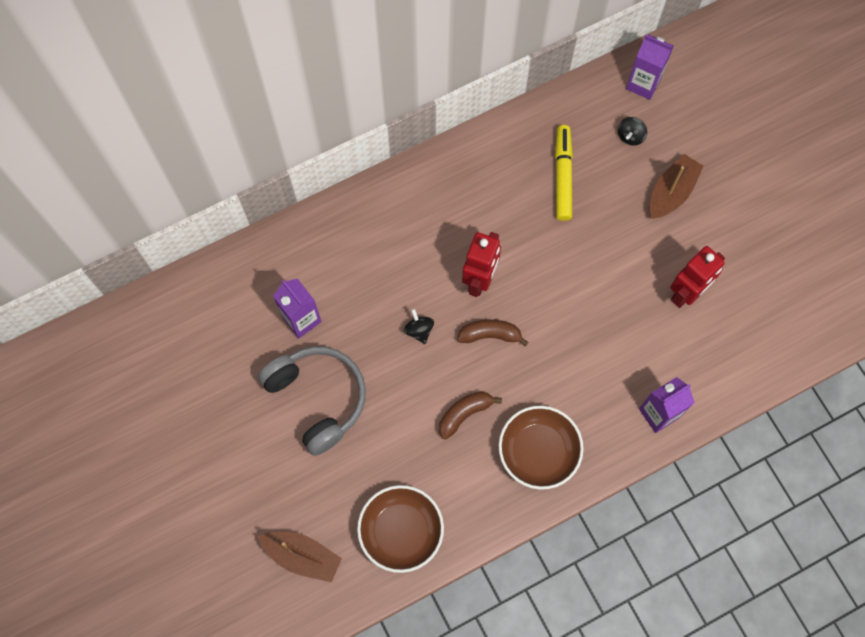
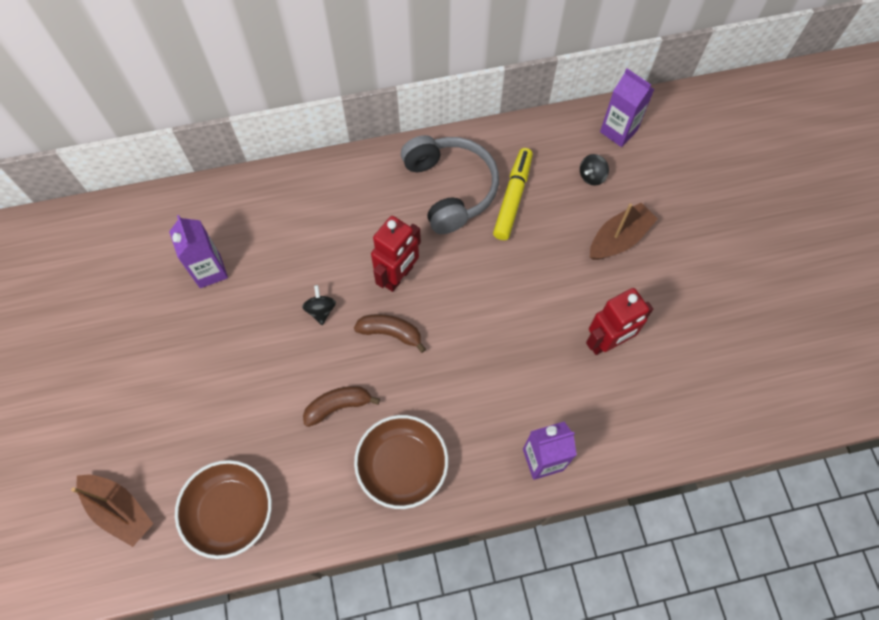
camera: 15 degrees right, 5 degrees down
grey headphones [258,346,366,456] -> grey headphones moved to [401,135,499,234]

